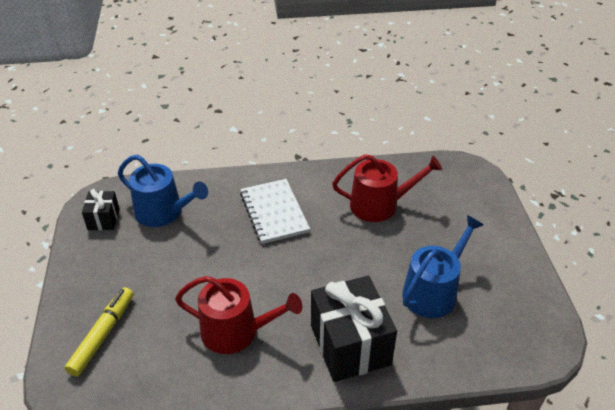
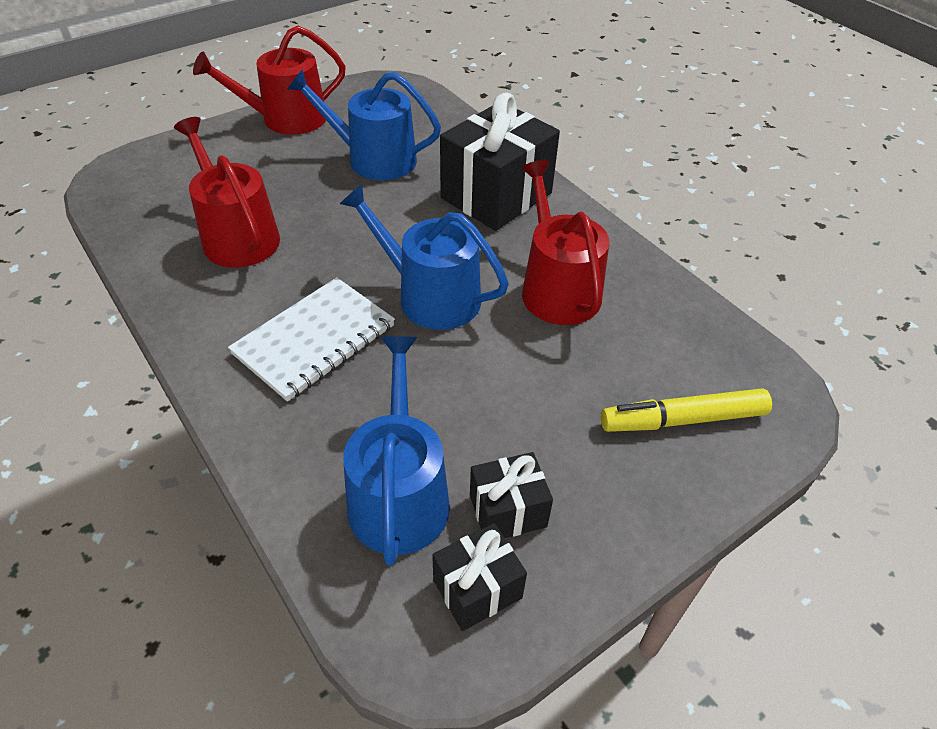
camera: 120 degrees left, 5 degrees up
none -> red watering can [193,26,346,135]
none -> blue watering can [340,184,509,330]
none -> black gift [470,452,553,538]

